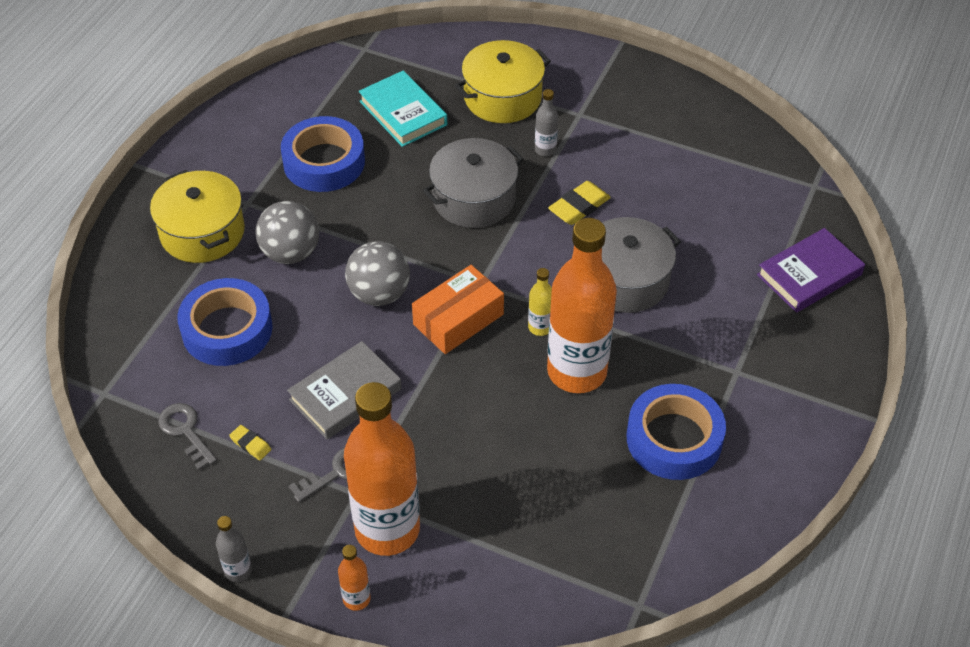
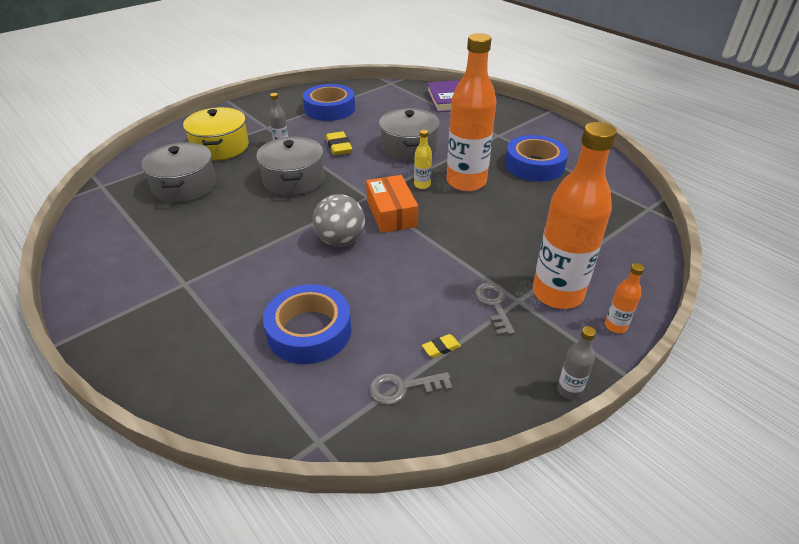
camera: 65 degrees left, 10 degrees down
yellow pot [150,170,245,263] -> none
grey ball [255,201,319,264] -> none
blue tape [281,116,365,192] -> blue tape moved to [303,84,355,121]
grey book [287,341,402,439] -> none
turquoise book [359,71,447,147] -> grey pot [141,142,216,203]

